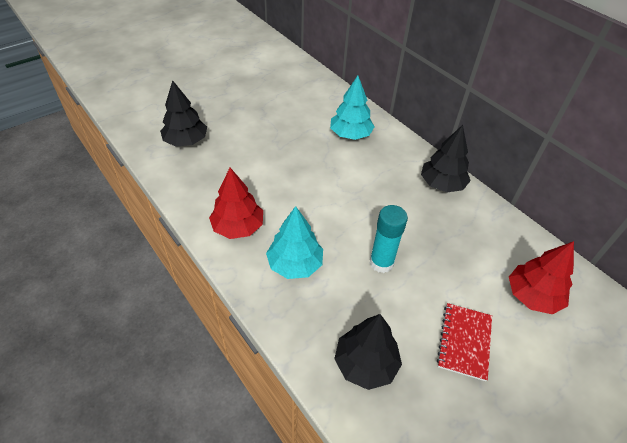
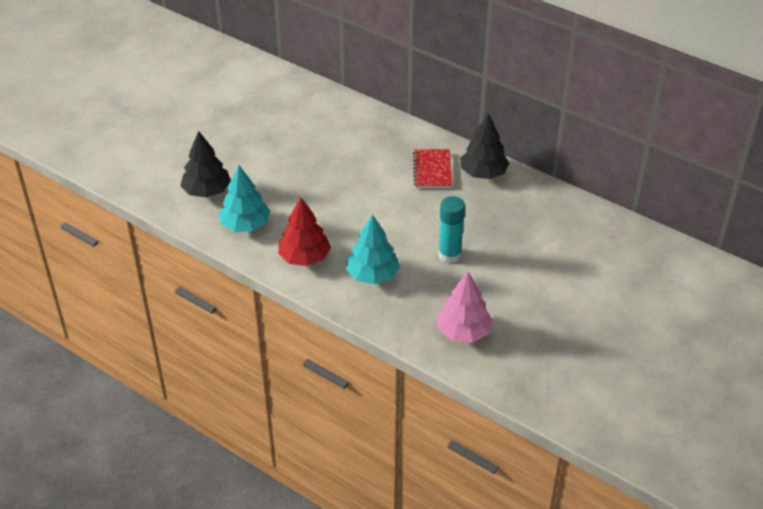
camera: 15 degrees left, 5 degrees down
turquoise tree [330,76,375,140] -> turquoise tree moved to [219,165,270,232]
black tree [334,314,402,390] -> pink tree [436,272,493,343]
red notebook [437,303,492,381] -> red notebook moved to [413,149,452,188]
red tree [509,241,574,315] -> none

